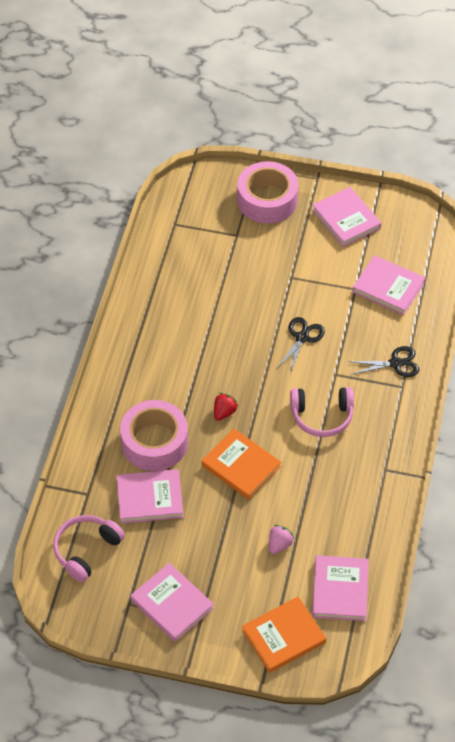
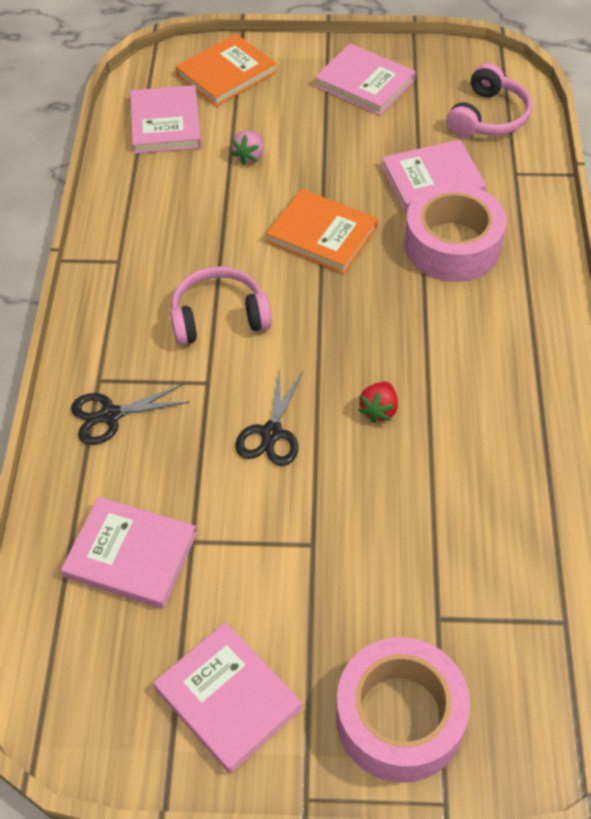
camera: 170 degrees right, 0 degrees up
red strawberry [214,393,239,421] -> red strawberry moved to [358,382,398,423]

